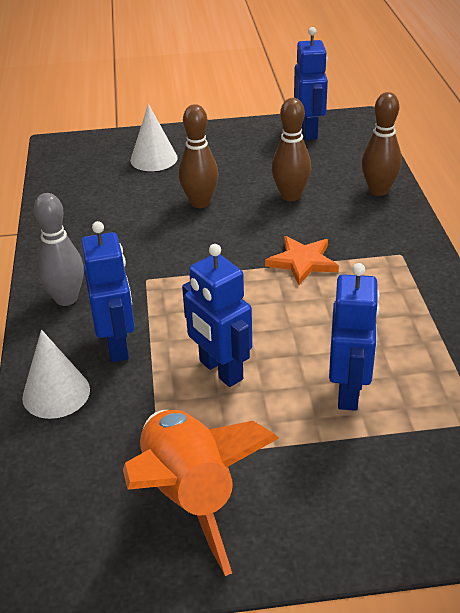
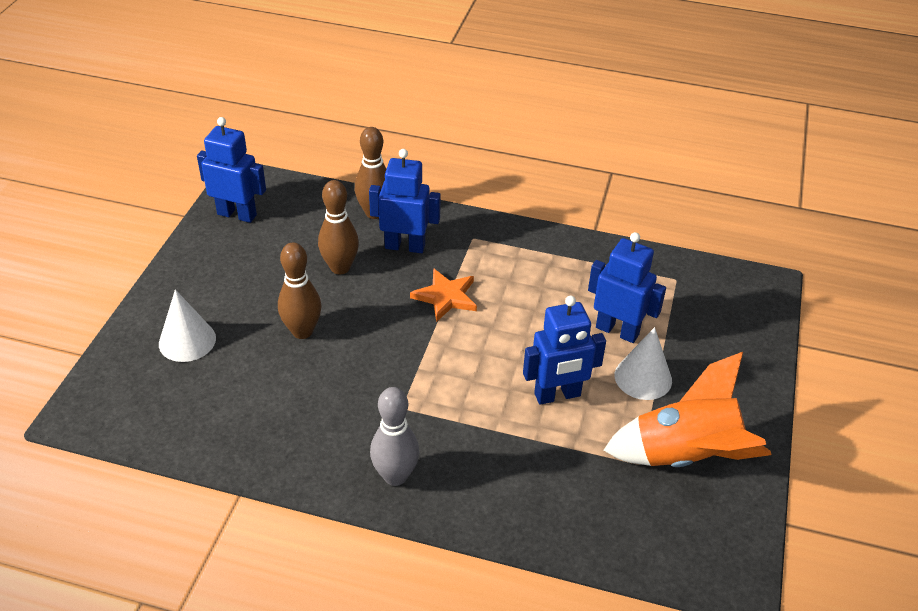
camera: 70 degrees left, 5 degrees up
white cone [22,330,90,419] -> white cone moved to [615,327,672,400]
blue robot [81,221,135,362] -> blue robot moved to [369,149,441,253]

